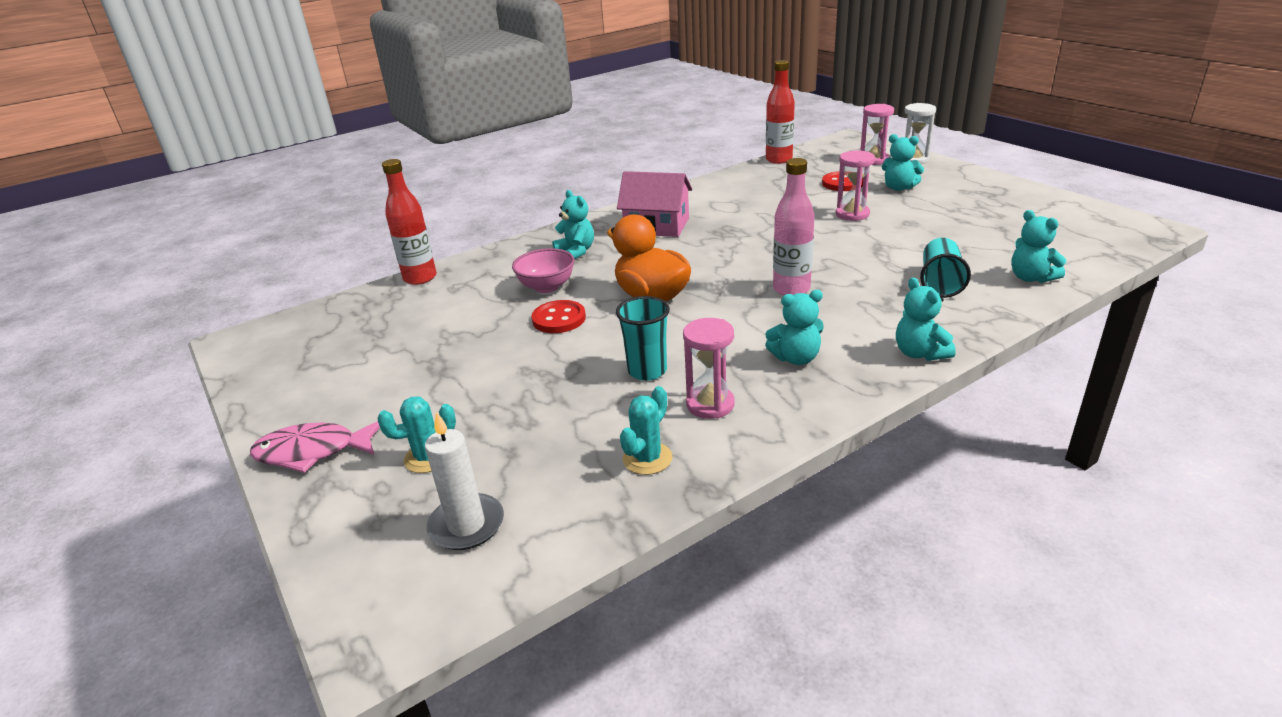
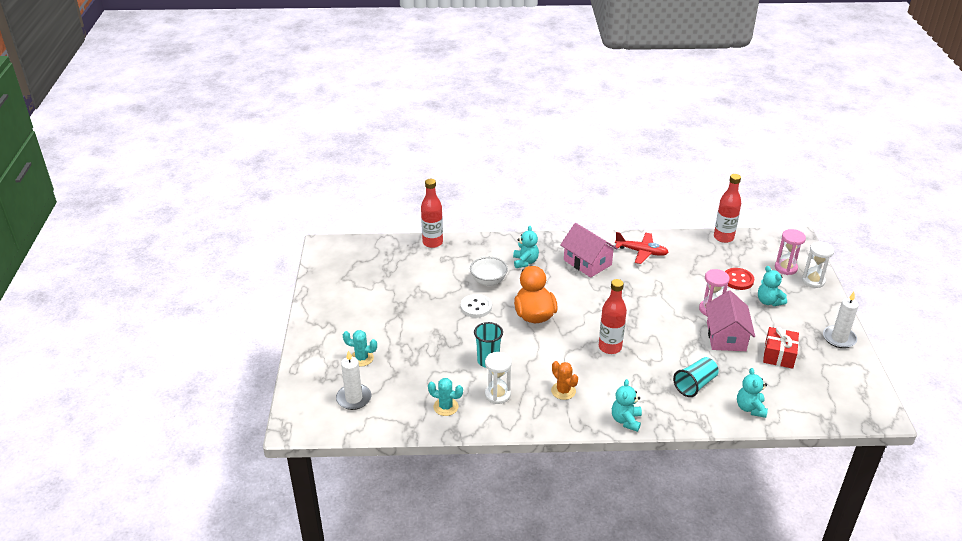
camera: 30 degrees right, 5 degrees up
pink fish [250,421,380,473] -> none
pink bowl [512,248,575,293] -> white bowl [470,257,508,286]
red button [531,300,586,333] -> white button [461,294,492,318]
turquoise cactus [620,386,673,475] -> turquoise cactus turned 45 degrees clockwise [428,378,463,416]
pink hourglass [683,318,734,419] -> white hourglass [485,352,512,404]
turquoise teddy bear [765,290,824,365] -> orange cactus [551,361,578,400]
pink bottle [773,158,815,296] -> red bottle [599,279,627,354]
none -> red plane [615,232,669,264]
none -> pink house [705,290,755,351]
none -> red gift [763,327,799,369]
none -> white candle [823,292,859,348]

